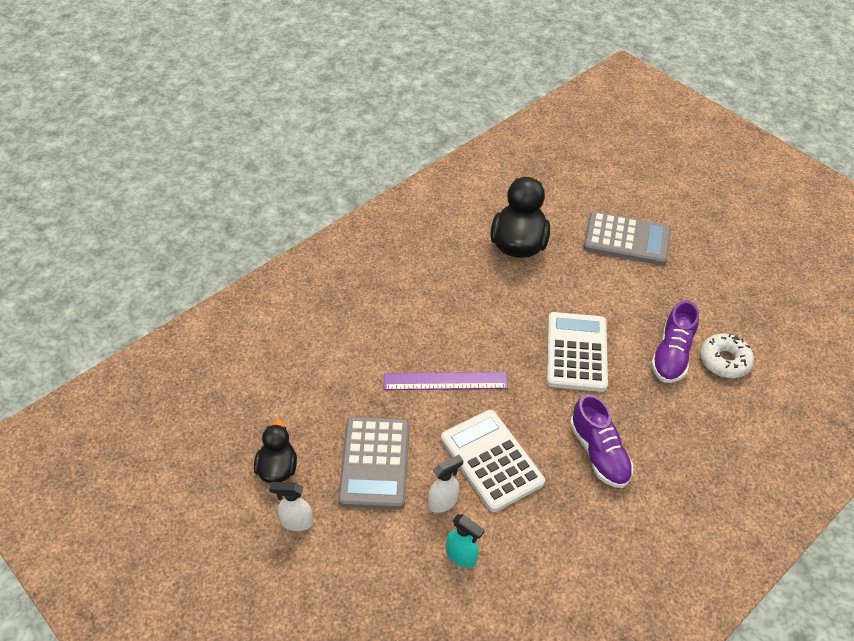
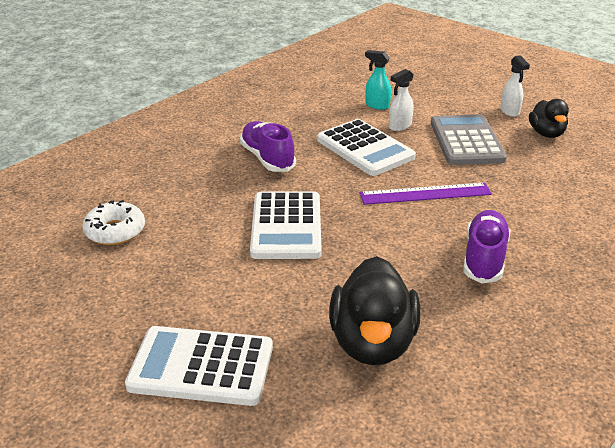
camera: 175 degrees right, 15 degrees down
white spray bottle [269,482,313,531] -> white spray bottle turned 75 degrees clockwise [500,55,530,117]
grey calculator [583,211,671,265] -> white calculator [125,326,273,406]
purple shoe [651,300,699,383] -> purple shoe moved to [463,210,510,284]

